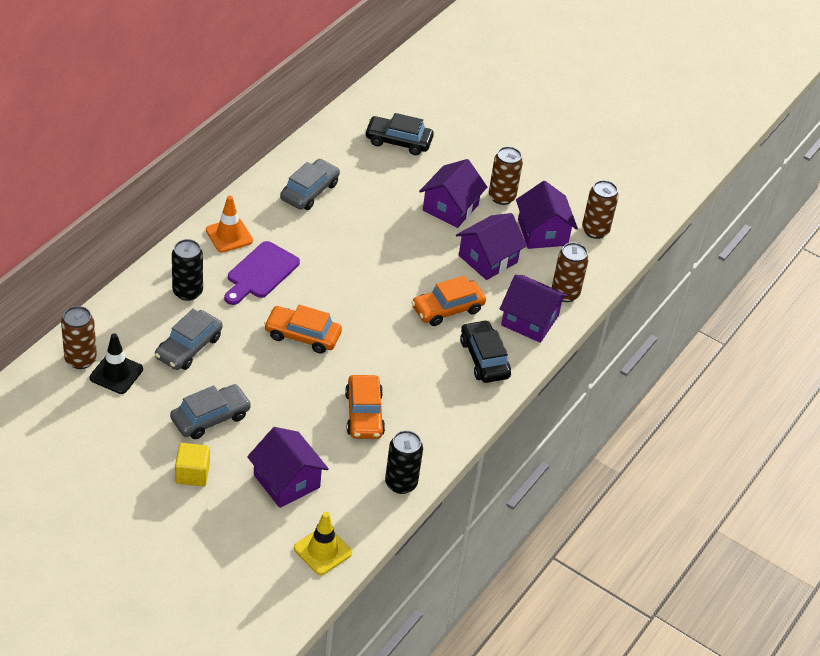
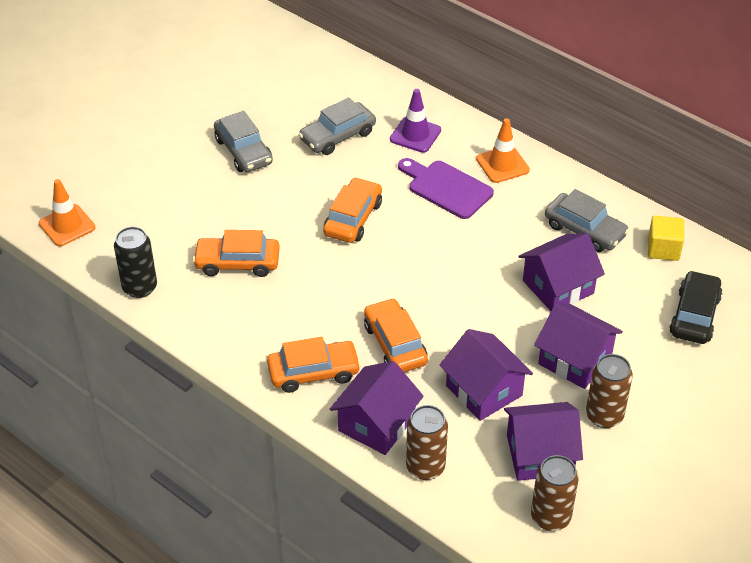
camera: 100 degrees right, 0 degrees up
brown can [61,306,97,369] -> none
black traffic cone [89,333,143,394] -> none
grey car [155,309,223,370] -> grey car turned 75 degrees counterclockwise [299,97,376,155]
black can [172,239,203,301] -> purple traffic cone [390,89,441,153]
yellow cube [175,443,210,486] -> yellow cube moved to [648,216,684,261]
purple house [247,427,329,508] -> purple house moved to [518,233,605,311]
yellow traffic cone [294,512,352,575] -> orange traffic cone [39,179,95,246]
black car [460,320,511,383] -> orange car [267,337,361,393]

